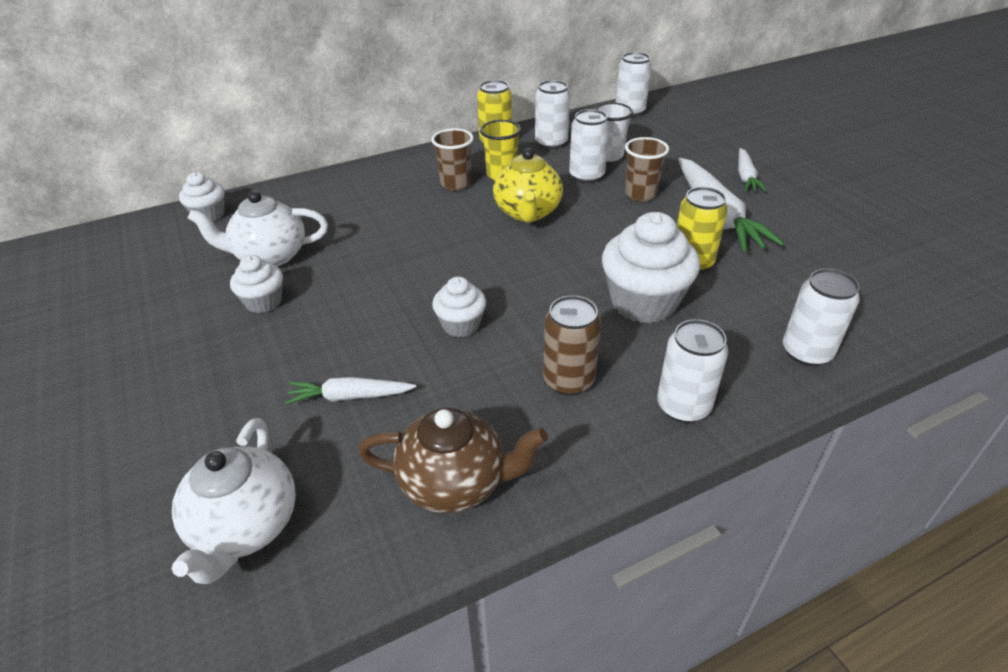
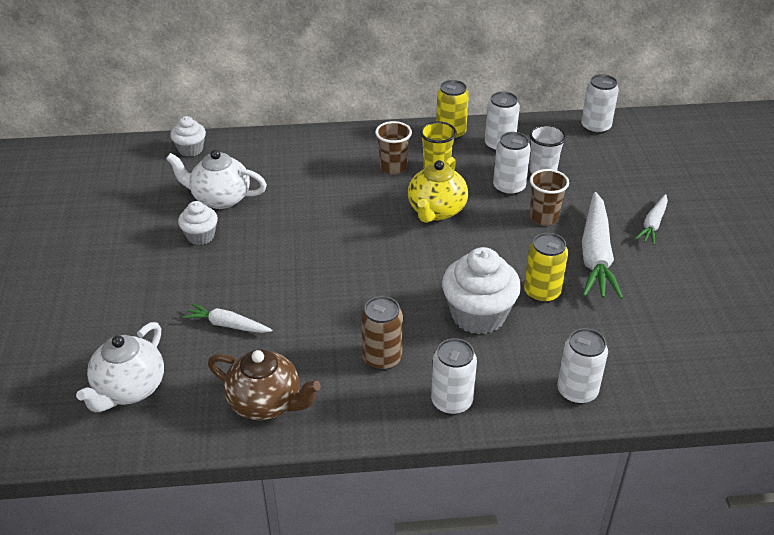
camera: 20 degrees right, 0 degrees up
white cupcake [432,277,486,337] -> none

